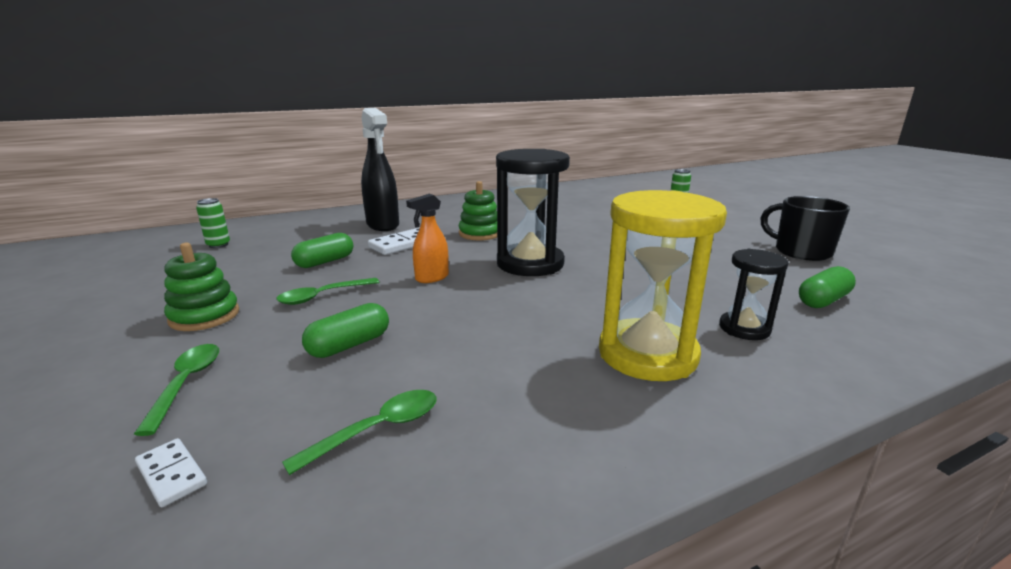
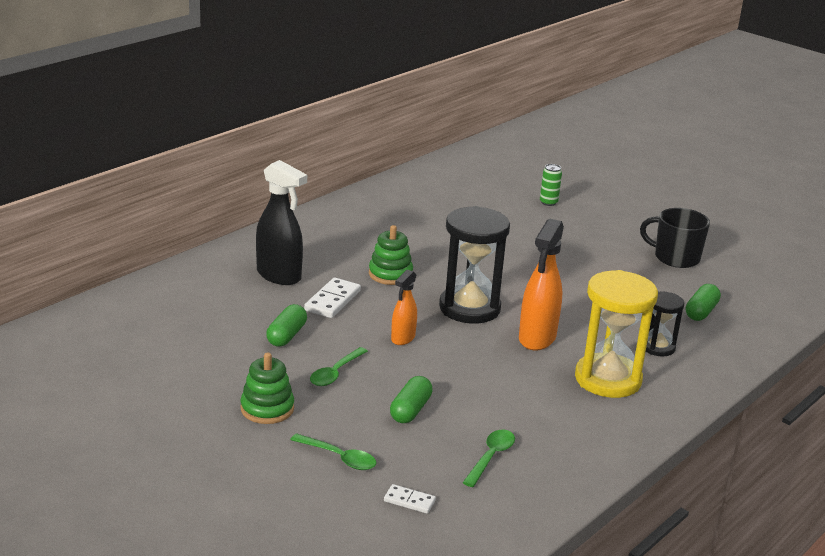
camera: 25 degrees left, 5 degrees up
green spoon [134,344,219,436] -> green spoon turned 150 degrees clockwise [290,433,377,470]
green can [196,198,230,248] -> none
none -> orange spray bottle [519,218,564,350]

